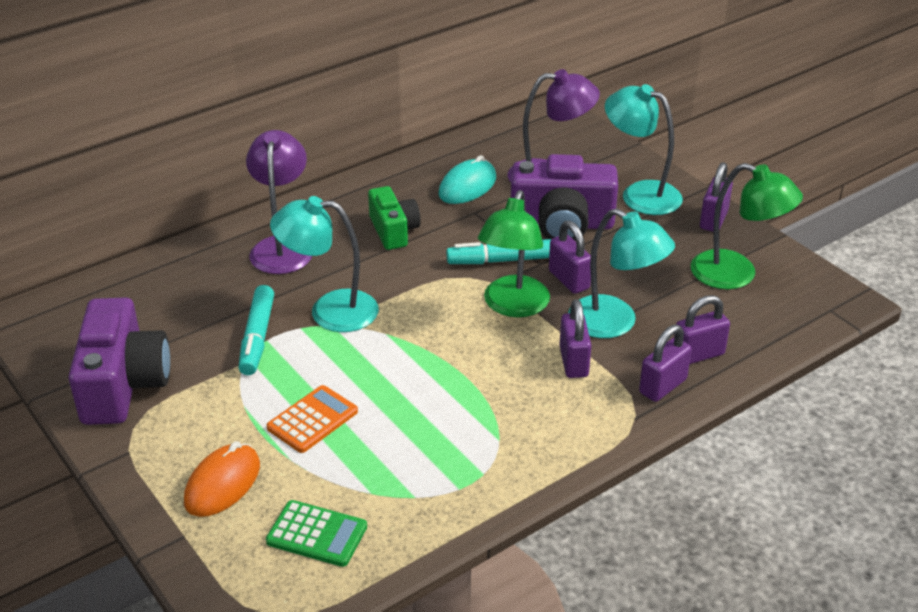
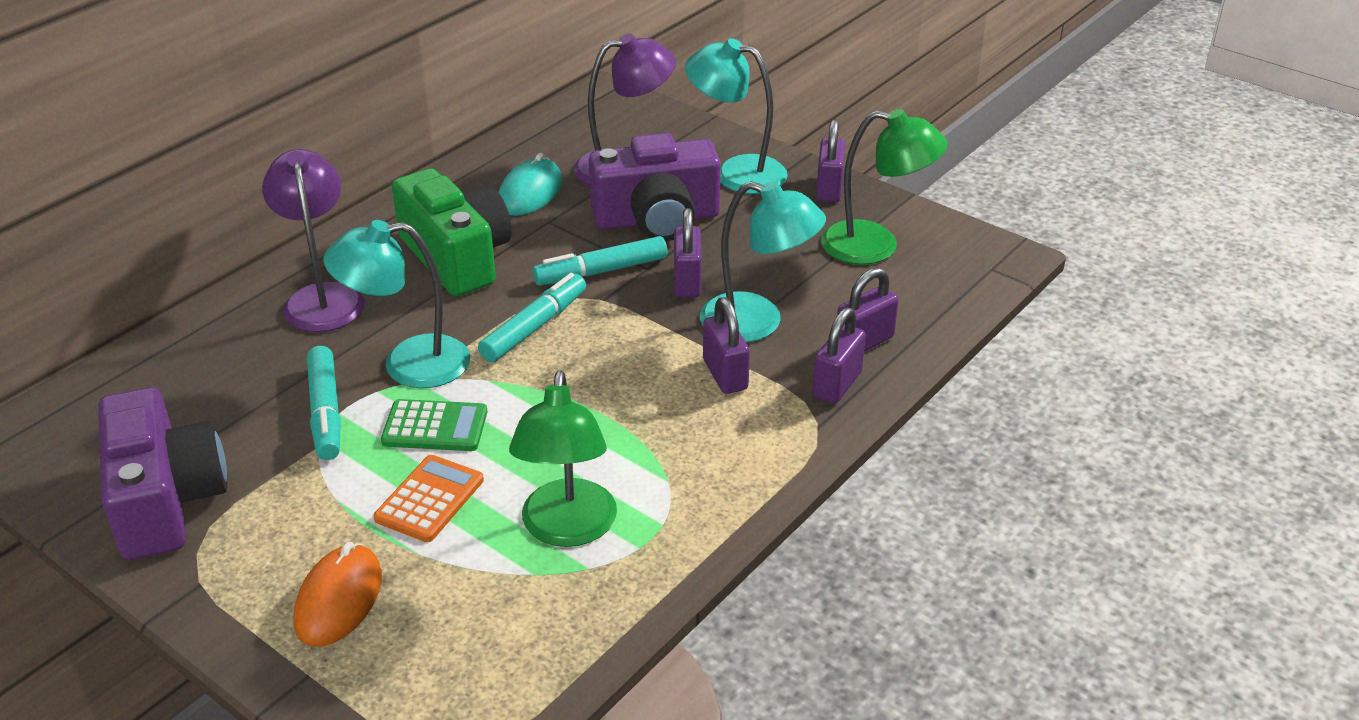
camera: 15 degrees left, 0 degrees up
green calculator [266,500,367,567] -> green calculator moved to [381,399,487,451]
green camera [368,186,421,250] -> green camera [392,168,512,296], size x1.65
green lamp [478,190,550,317] -> green lamp moved to [509,370,617,547]
purple padlock [549,221,591,294] -> purple padlock turned 45 degrees clockwise [674,208,702,297]
none -> turquoise marker [478,273,586,362]

